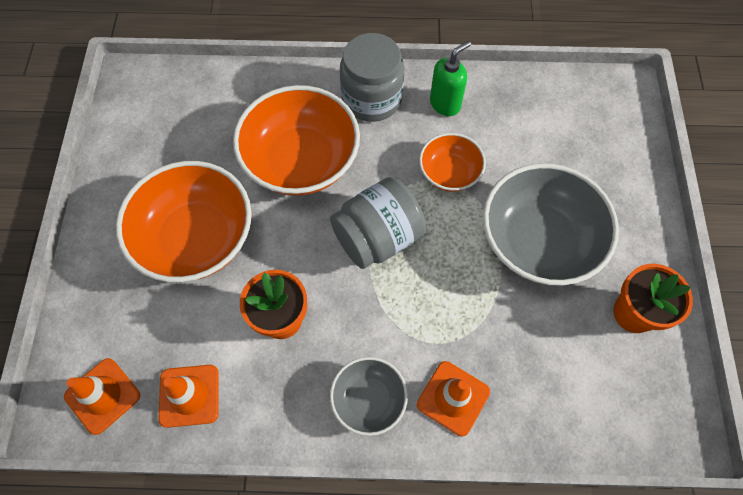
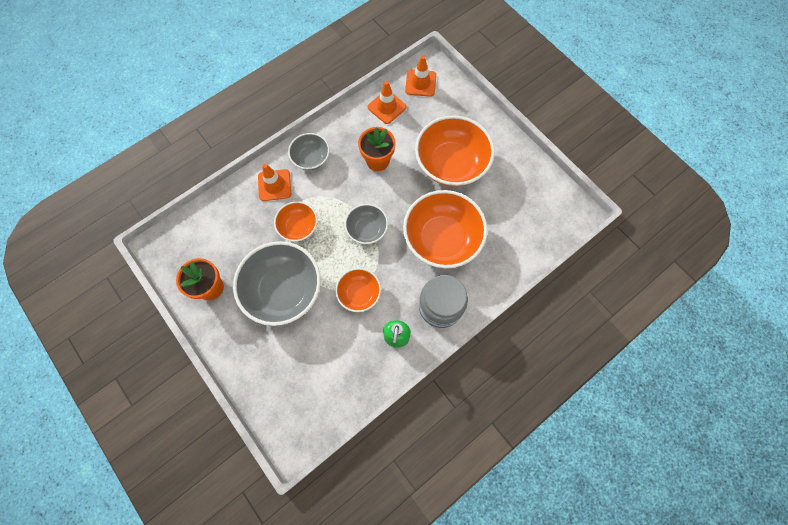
camera: 140 degrees right, 5 degrees up
grey jar [330,177,426,269] -> grey bowl [345,204,388,244]
none -> orange bowl [274,201,318,242]

